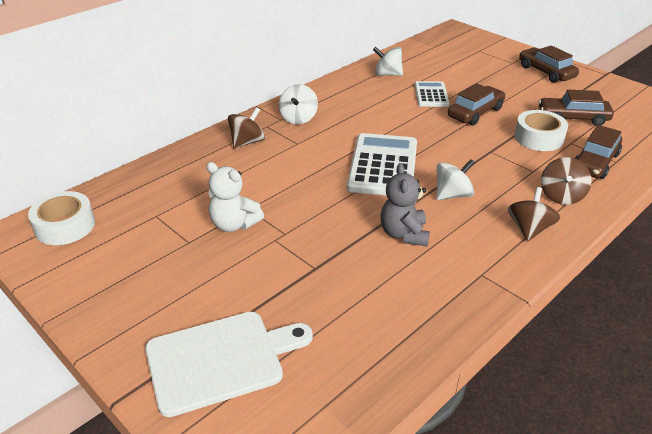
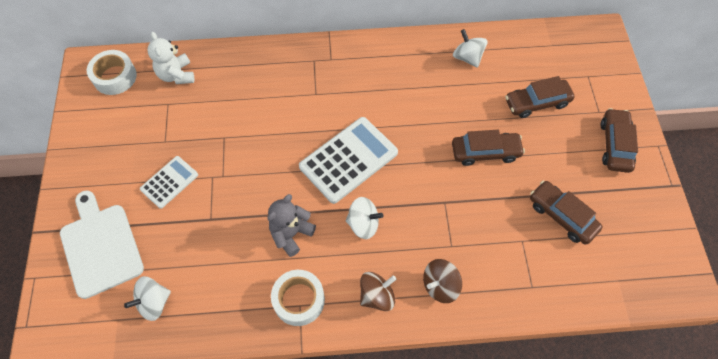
camera: 40 degrees right, 25 degrees up
white cutting board [145,312,313,417] -> white cutting board turned 135 degrees counterclockwise [60,191,144,299]
white teddy bear [206,162,264,232] -> white teddy bear moved to [147,32,194,84]
brown spinning top [228,107,265,148] -> none
white spinning top [279,85,318,124] -> white spinning top moved to [124,276,171,321]
white calculator [415,81,449,107] -> white calculator moved to [140,156,198,209]
white tape [514,110,568,151] -> white tape moved to [271,270,325,326]
brown car [575,125,622,179] -> brown car moved to [505,76,575,118]

